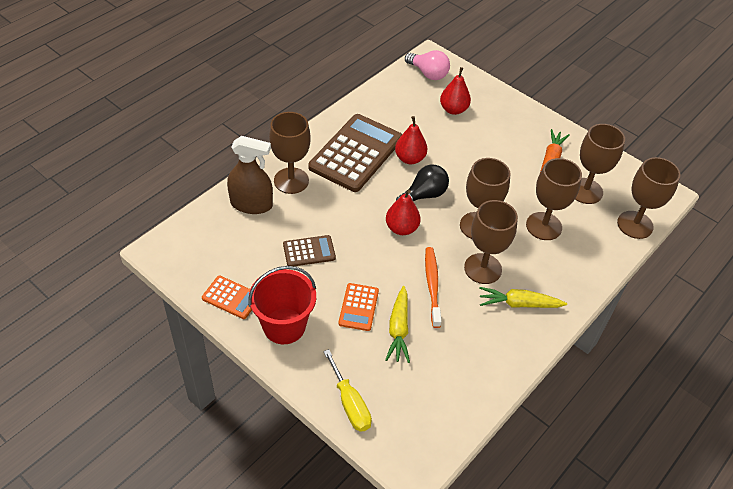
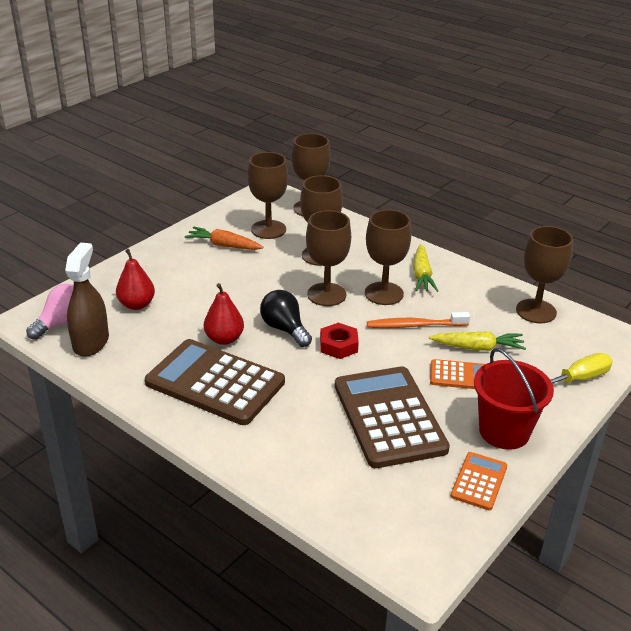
camera: 90 degrees left, 15 degrees down
brown spray bottle [227,136,273,214] -> brown spray bottle moved to [65,242,109,357]
brown goblet [269,112,311,194] -> brown goblet moved to [516,226,573,323]
brown calculator [283,235,336,266] -> brown calculator [335,366,450,468], size x2.09
red pear [386,190,421,235] -> red nut [320,323,359,359]

